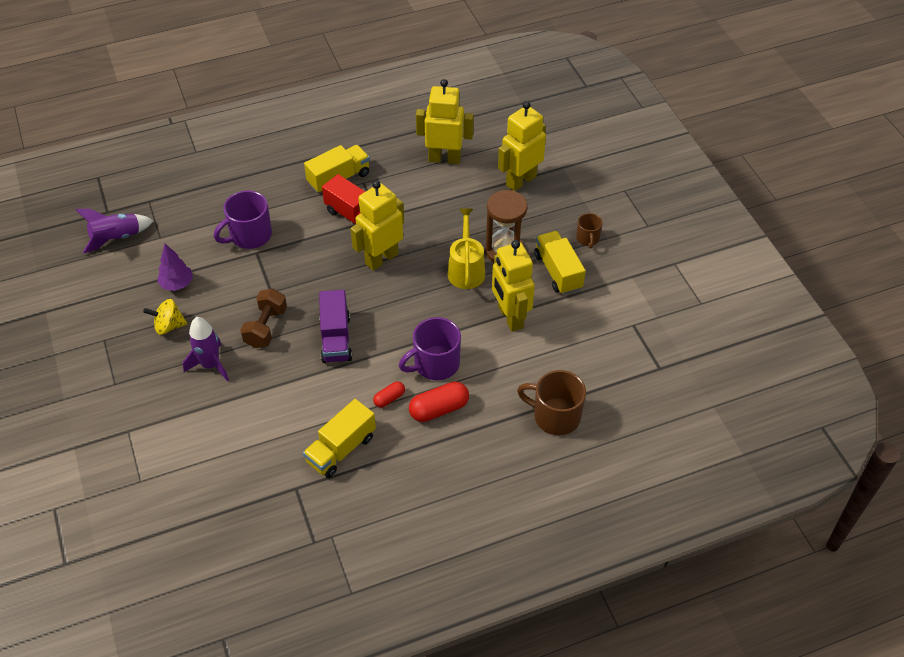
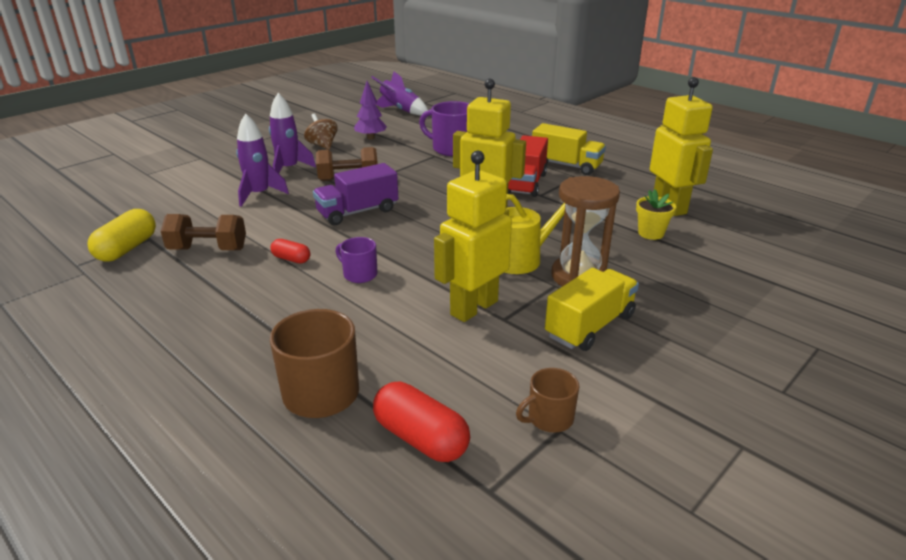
camera: 65 degrees right, 20 degrees down
yellow spinning top [143,299,187,335] -> brown spinning top [304,113,338,150]
yellow truck [303,399,376,478] -> brown dumbbell [161,214,246,250]
purple mug [399,317,461,380] -> purple mug [335,237,378,283], size x0.57
red capsule [409,382,469,422] -> red capsule moved to [373,382,470,462]
yellow robot [498,101,546,191] -> none
brown mug [576,213,603,248] -> brown mug moved to [516,368,579,433]
none -> yellow capsule [87,209,156,262]
none -> purple rocket [236,113,289,207]
none -> yellow flower pot [636,189,676,240]

